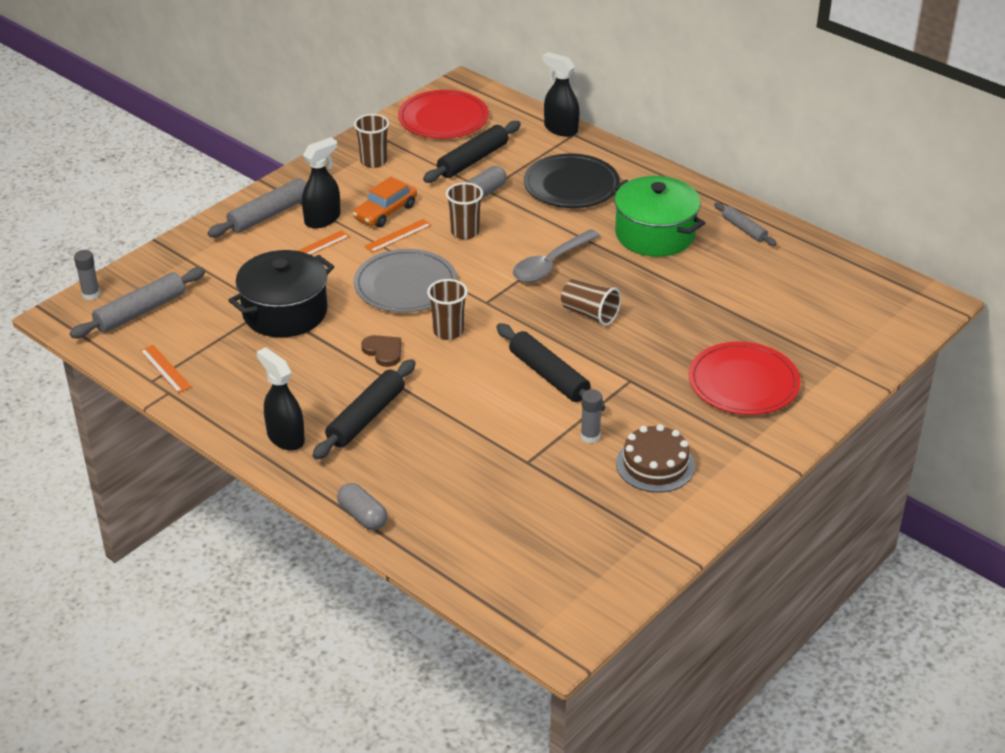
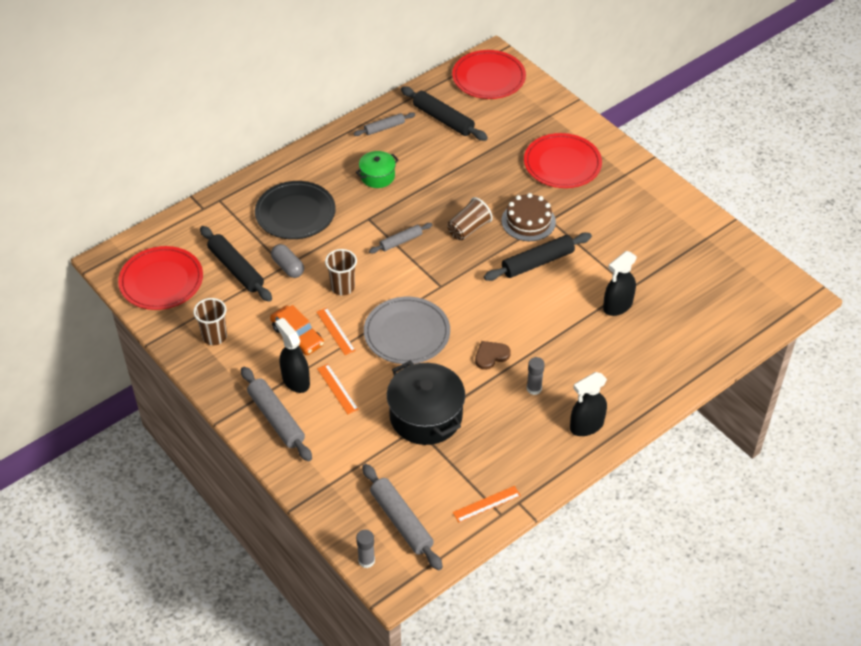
camera: 80 degrees left, 10 degrees up
black rolling pin [313,359,416,460] -> black rolling pin moved to [401,86,488,141]
grey capsule [337,483,388,530] -> none
brown cup [427,279,468,340] -> none
grey spoon [513,229,600,282] -> grey rolling pin [369,223,432,253]
black spray bottle [543,52,579,137] -> black spray bottle moved to [603,251,637,316]
grey glue stick [581,389,603,443] -> grey glue stick moved to [527,357,545,395]
green pot [610,176,705,257] -> green pot [356,151,399,188], size x0.55
brown cake [616,424,695,493] -> brown cake moved to [501,193,556,241]
none -> red plate [452,50,526,99]

